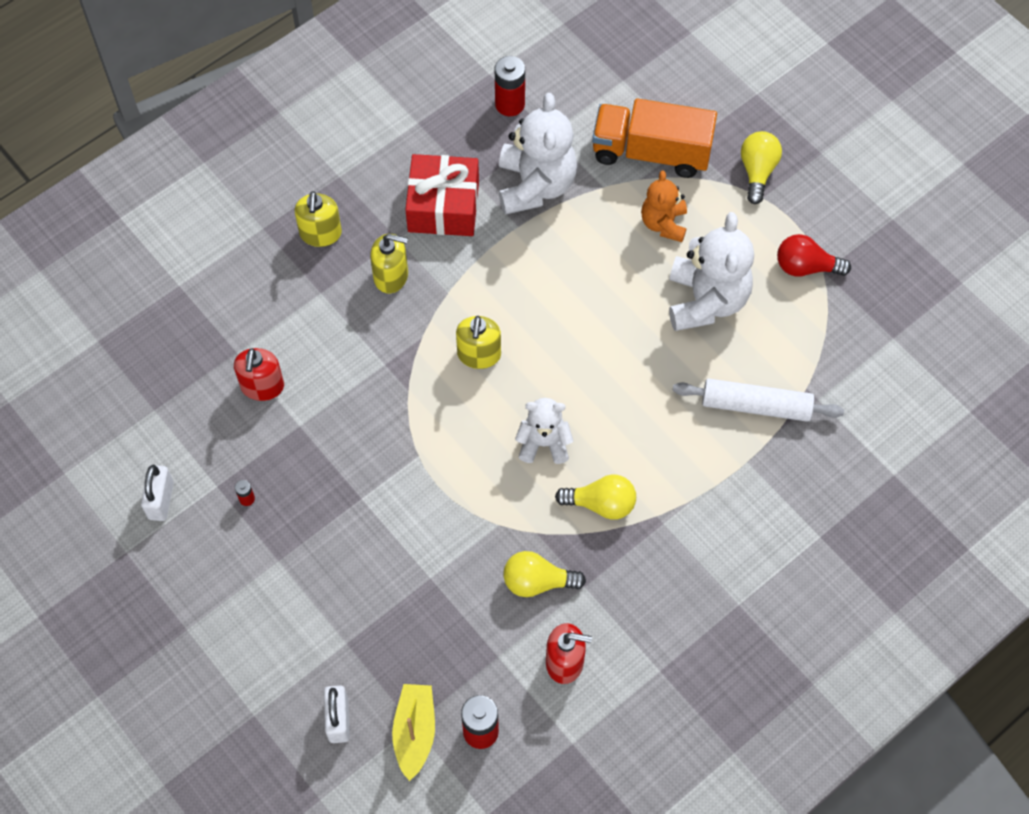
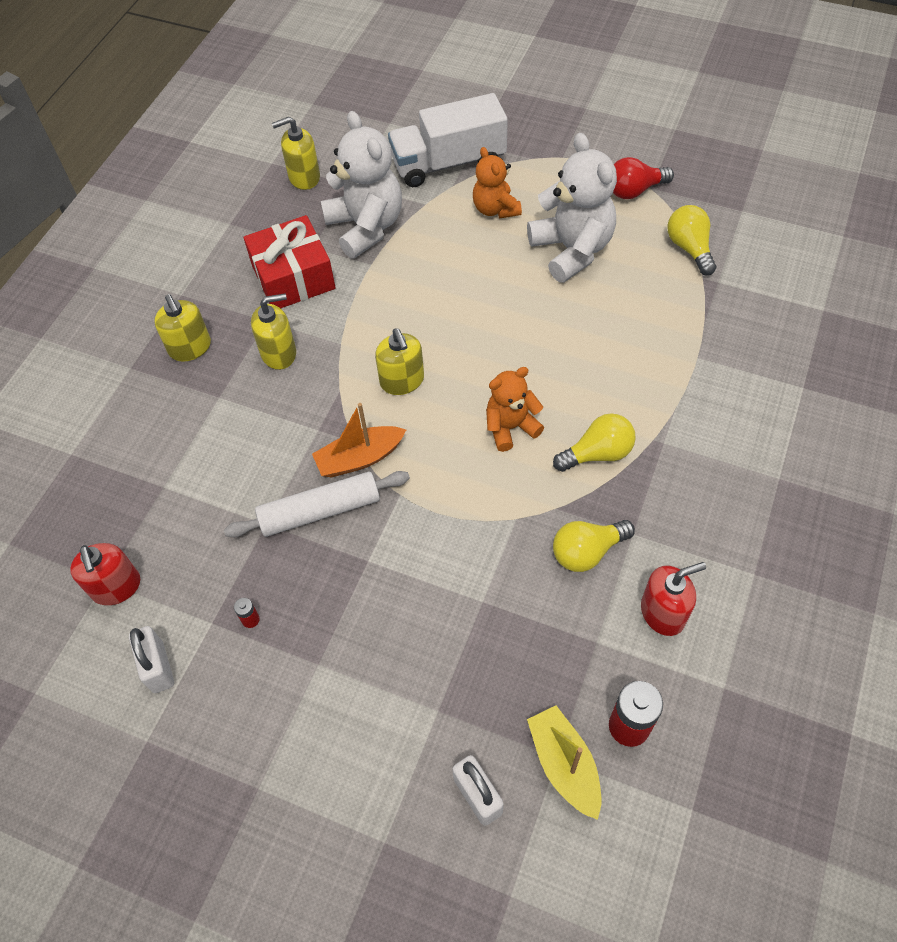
camera: 25 degrees left, 5 degrees down
red soap dispenser [234,348,284,401] -> red soap dispenser moved to [70,543,140,605]
red battery [495,56,525,116] -> yellow soap dispenser [272,117,320,190]
white teddy bear [515,398,573,464] -> orange teddy bear [486,367,544,452]
orange truck [592,98,717,178] -> white truck [388,93,508,187]
white rolling pin [672,378,844,422] -> white rolling pin moved to [224,471,410,537]
yellow light bulb [741,131,782,204] -> yellow light bulb moved to [667,205,716,276]
none -> orange boat [312,403,406,478]

